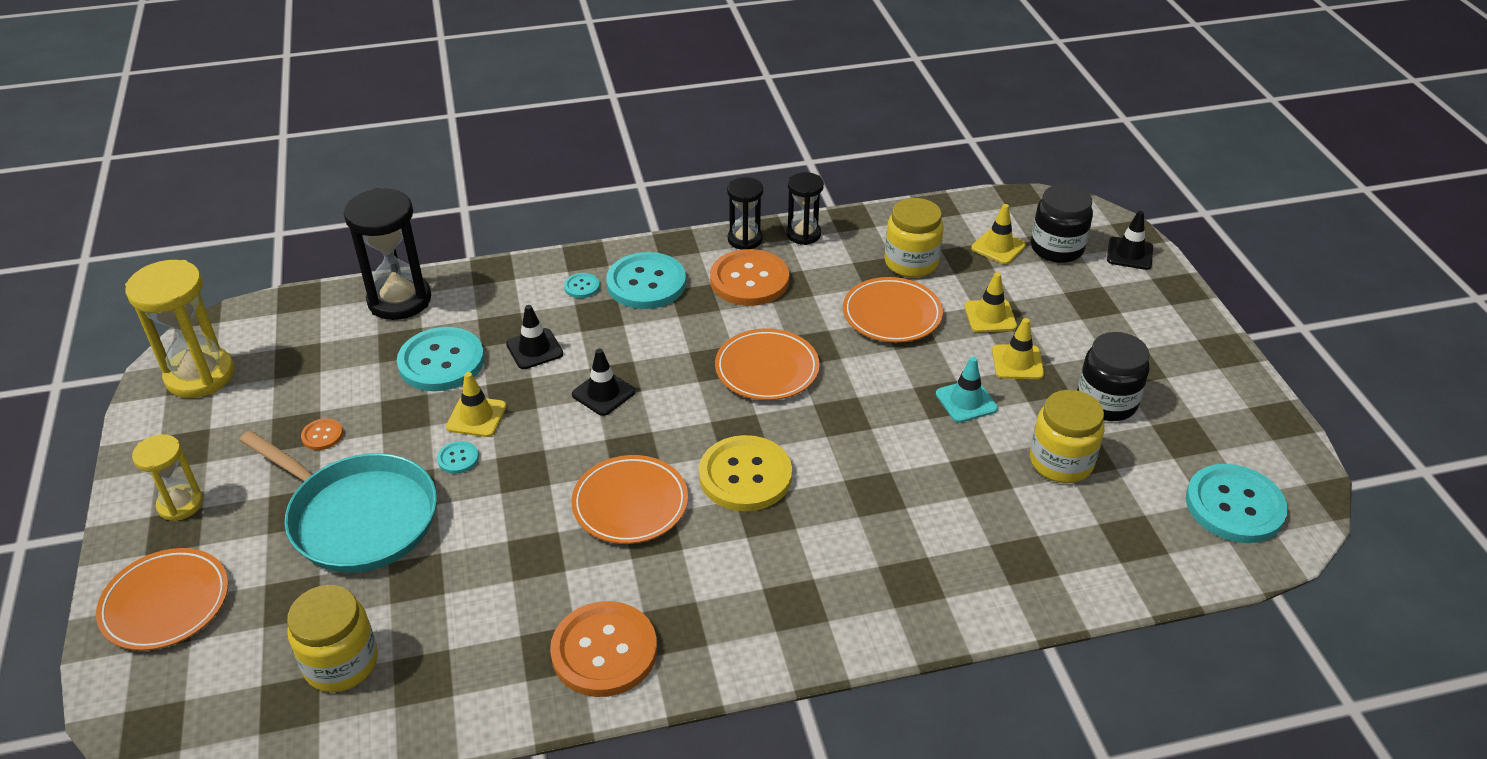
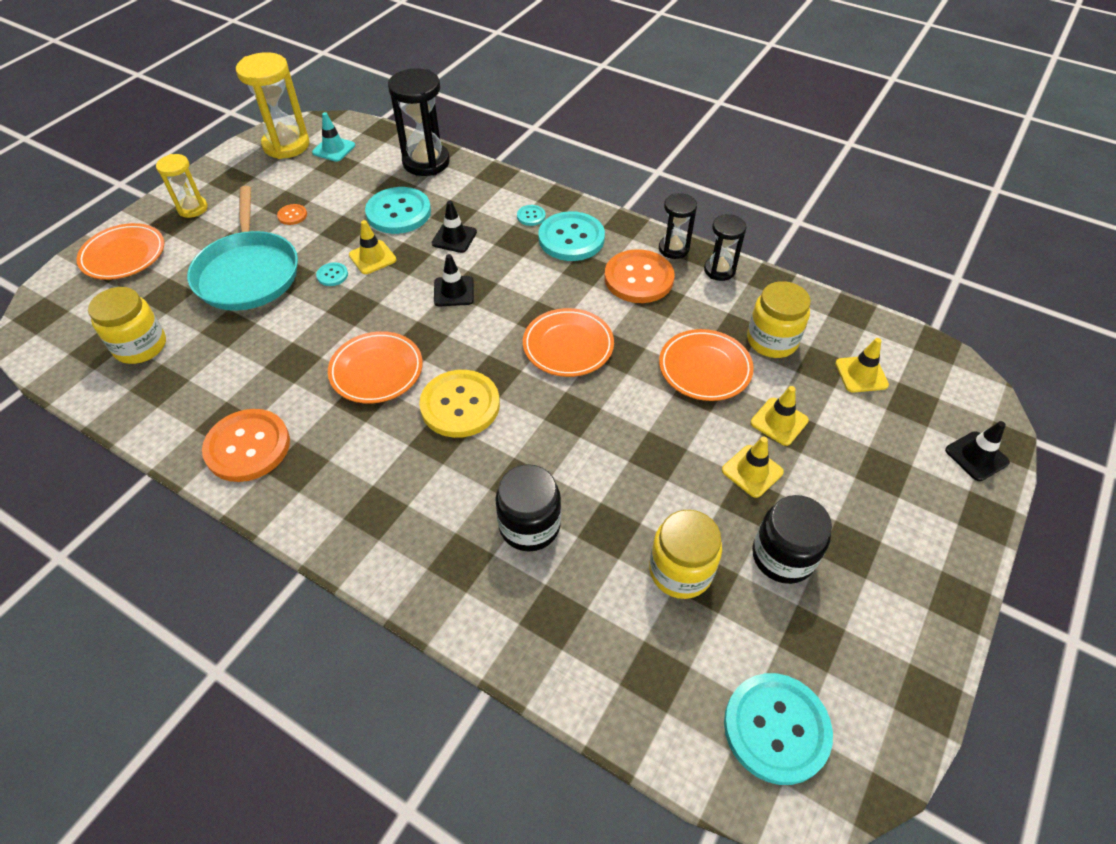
camera: 45 degrees right, 10 degrees up
turquoise traffic cone [936,357,998,423] -> turquoise traffic cone moved to [312,112,355,162]
black jar [1031,184,1093,263] -> black jar moved to [495,464,561,552]

